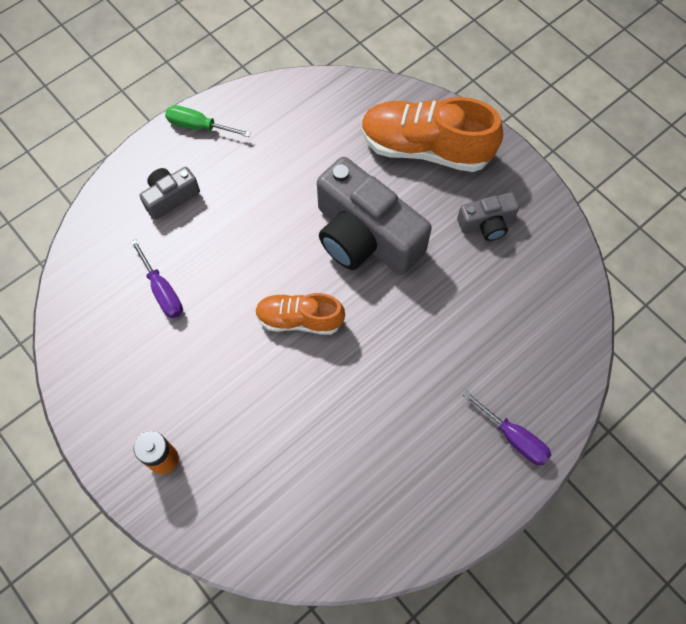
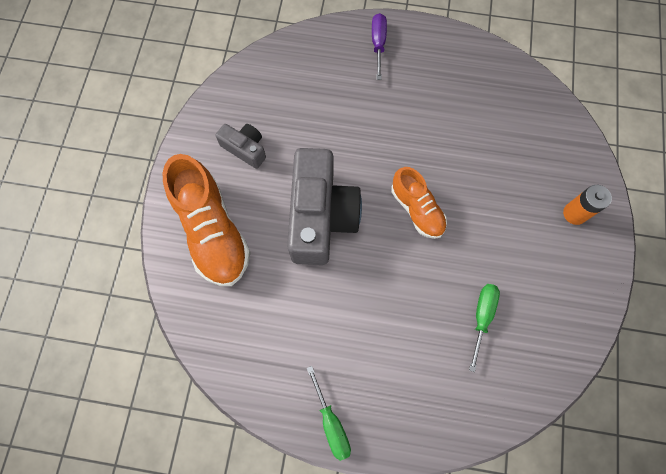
camera: 130 degrees left, 5 degrees up
purple screwdriver [131,239,183,318] -> green screwdriver [469,284,500,372]
grey camera [140,167,200,220] -> none

